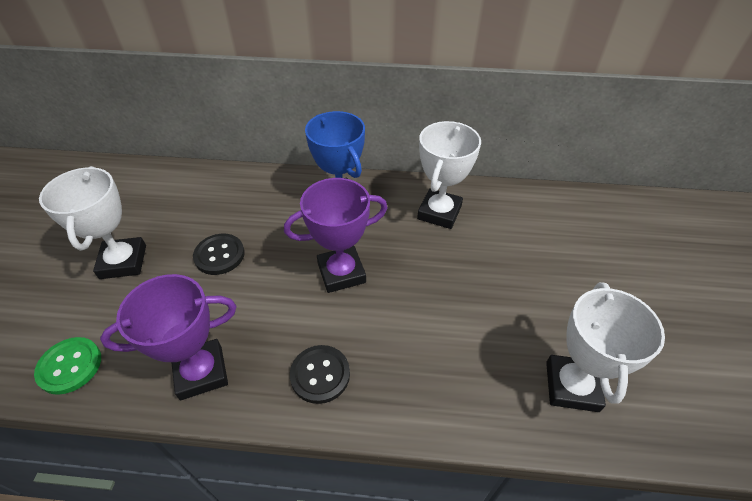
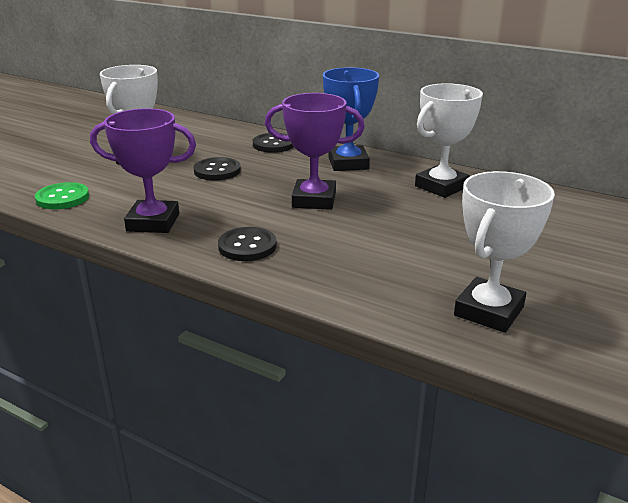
camera: 25 degrees right, 20 degrees down
none -> black button [253,133,294,153]

